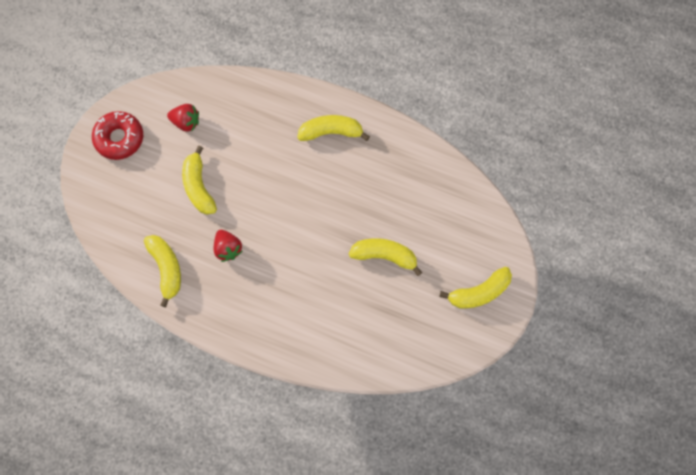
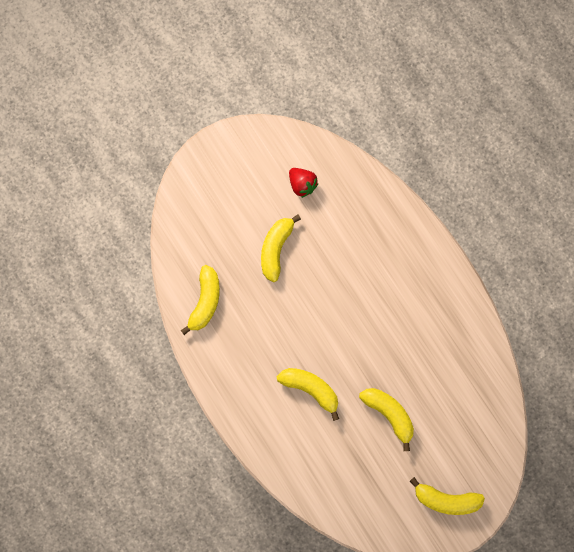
camera: 35 degrees right, 5 degrees up
red donut [92,111,143,160] -> none
red strawberry [214,230,243,262] -> none
yellow banana [297,115,370,141] -> yellow banana moved to [277,368,339,421]

